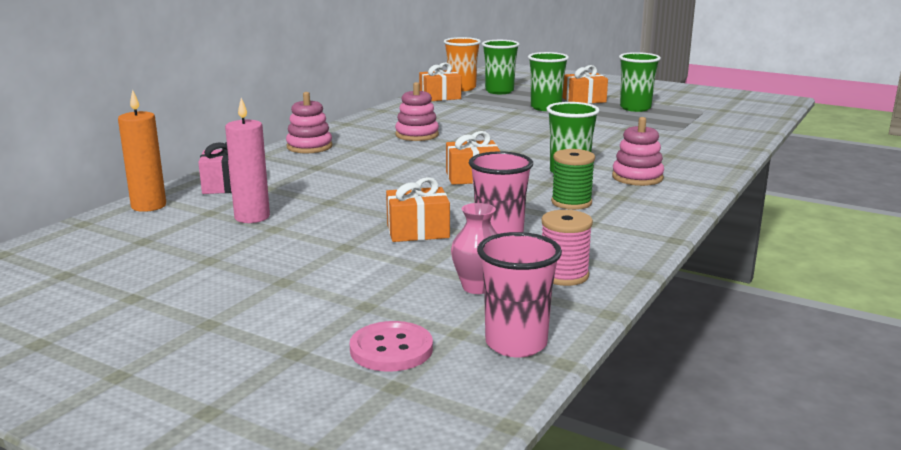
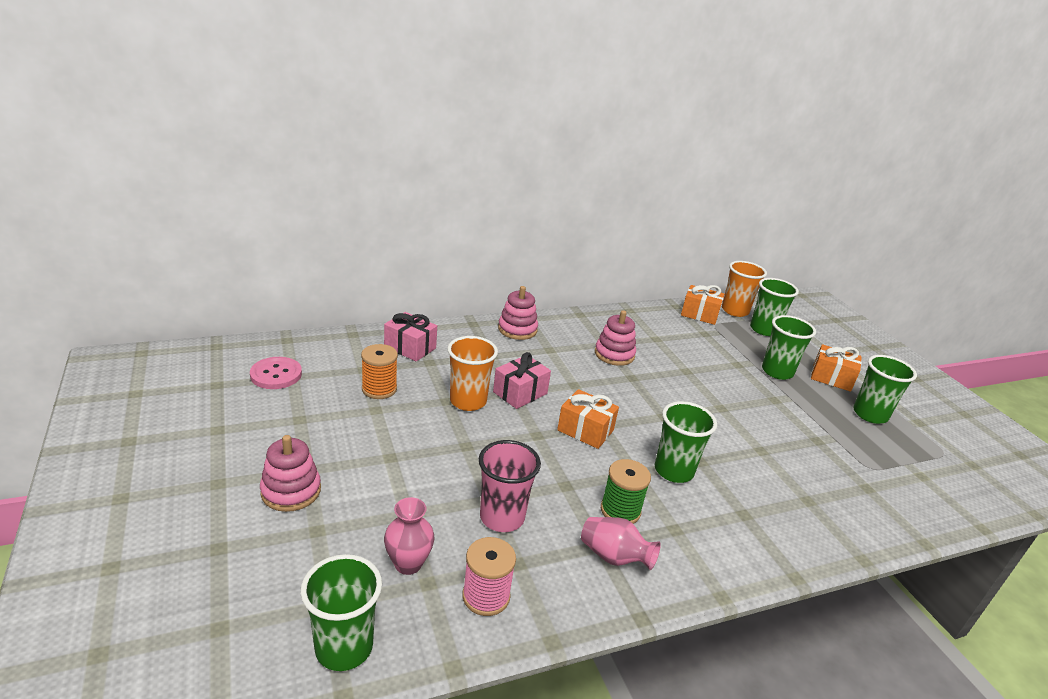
camera: 35 degrees right, 10 degrees up
orange candle [118,90,166,212] -> none
pink candle [225,98,270,223] -> orange spool [361,344,398,399]
pink button [350,321,433,372] -> pink button moved to [250,357,302,389]
orange gift [386,177,450,242] -> none
pink cup [477,232,562,357] -> green cup [301,554,382,671]
pink stacking toy [612,117,664,186] -> pink stacking toy moved to [260,435,321,512]
none -> orange cup [447,336,498,411]
none -> pink gift [493,352,551,409]
none -> pink vase [581,517,661,570]

